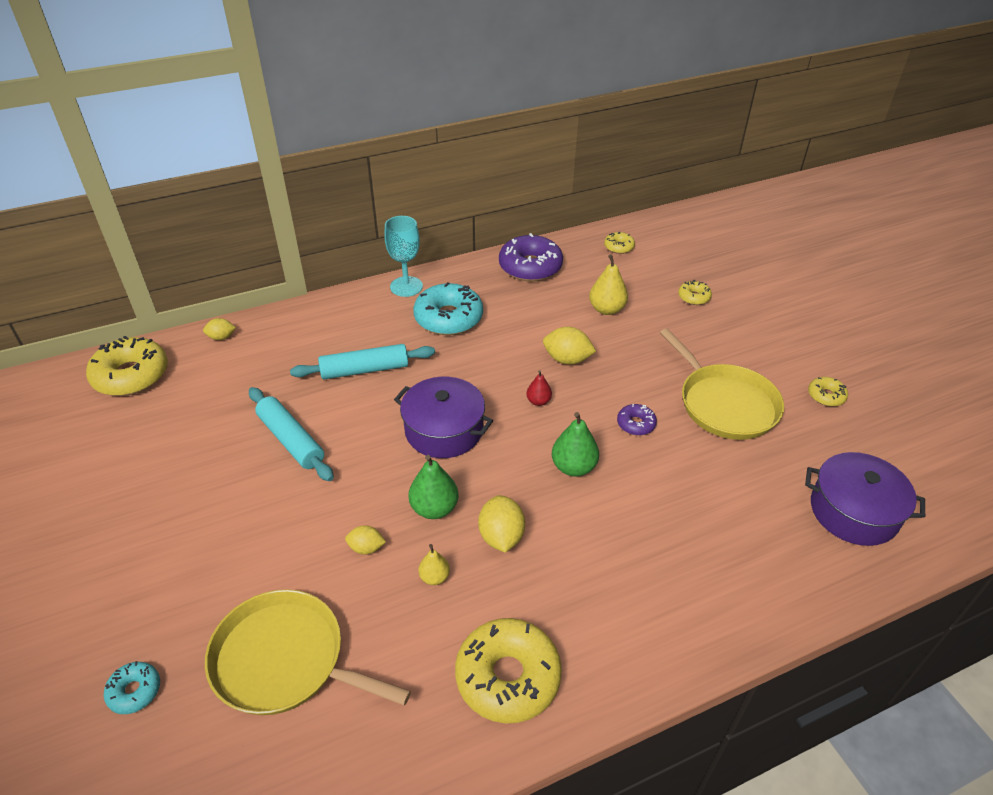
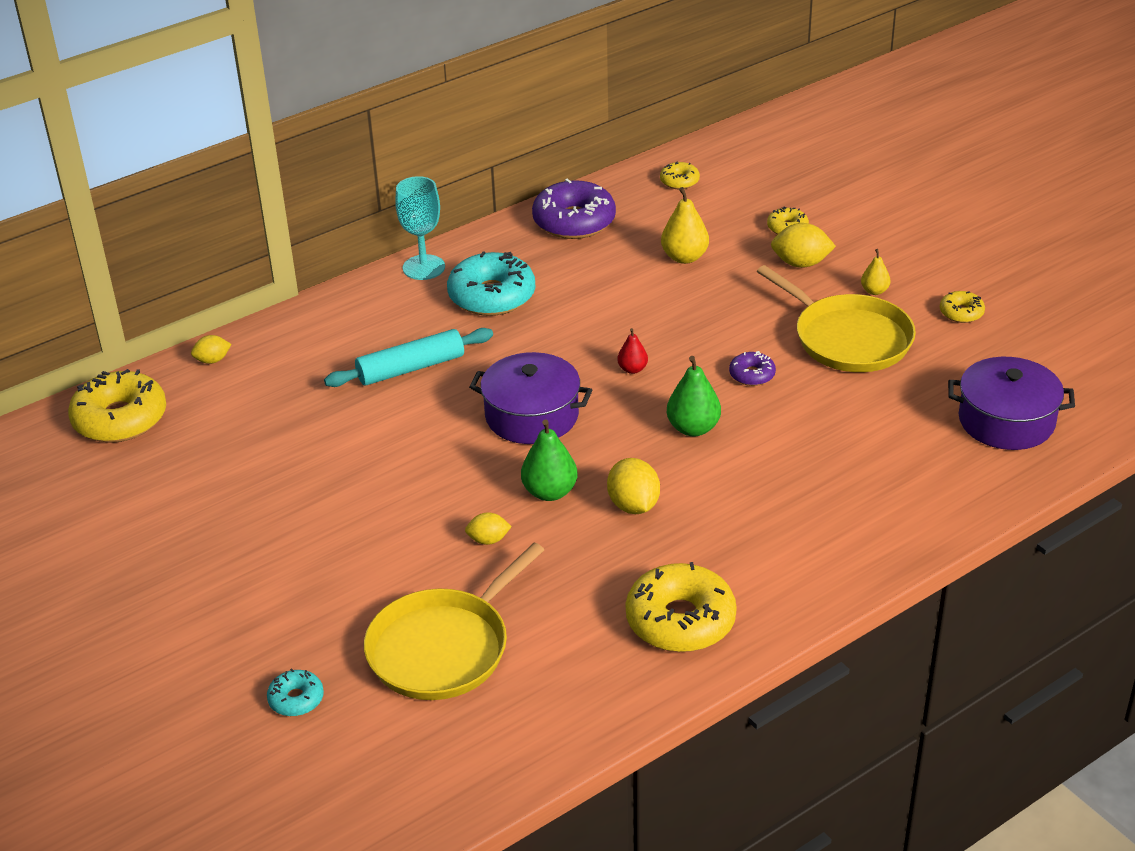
camera: 10 degrees left, 5 degrees down
yellow pan [205,589,411,715] -> yellow pan turned 60 degrees counterclockwise [364,543,544,700]
turquoise rolling pin [249,387,334,481] -> none
yellow pear [418,544,450,585] -> yellow pear moved to [861,249,891,295]
yellow lemon [543,327,596,364] -> yellow lemon moved to [771,223,836,268]

